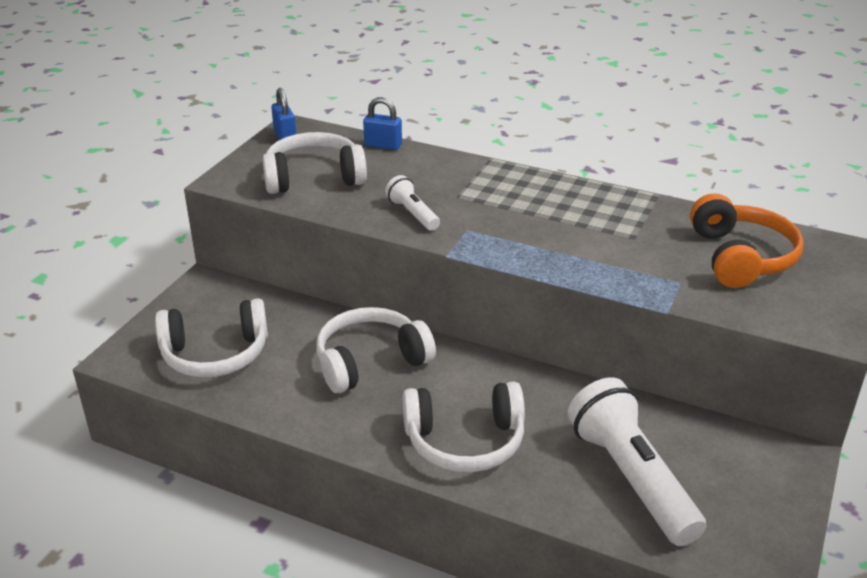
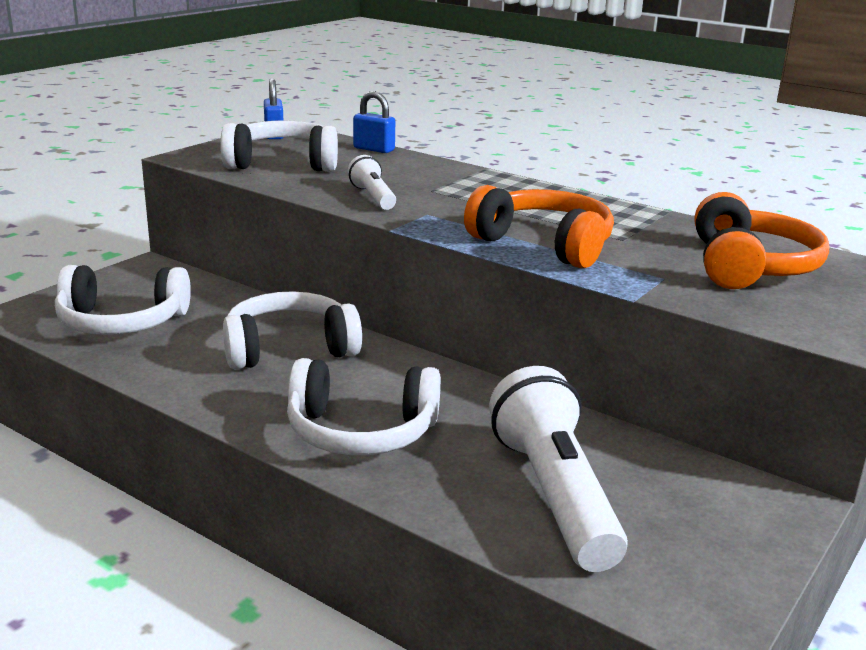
camera: 10 degrees right, 10 degrees down
none -> orange headphones [464,185,614,268]

